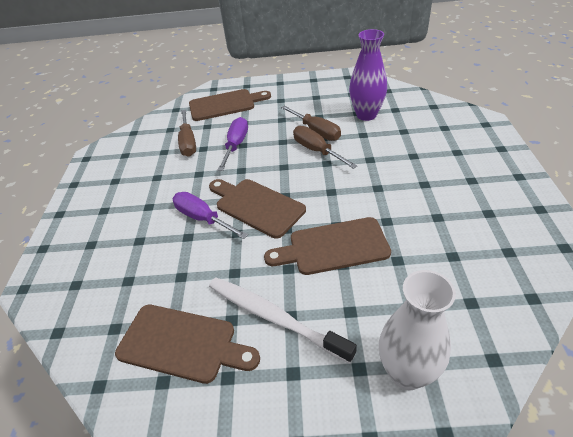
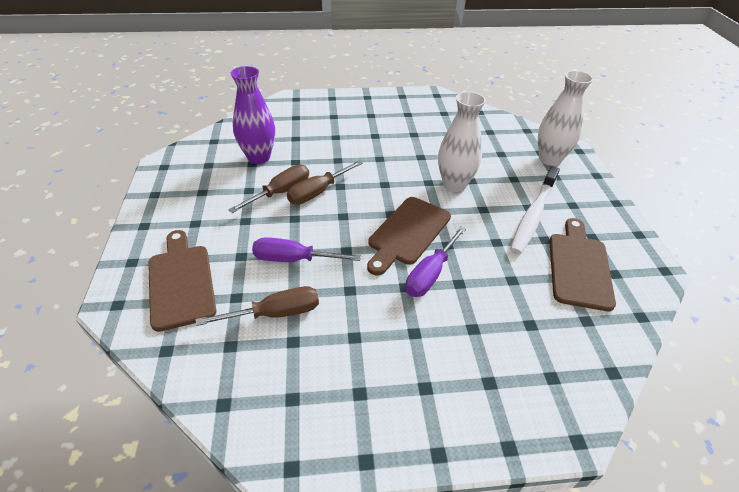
camera: 100 degrees left, 0 degrees up
brown cutting board [264,217,391,275] -> white vase [438,92,486,192]

